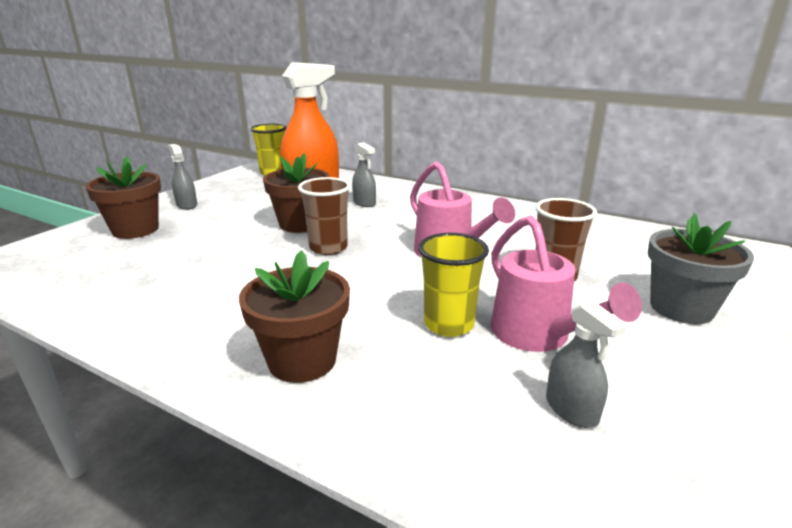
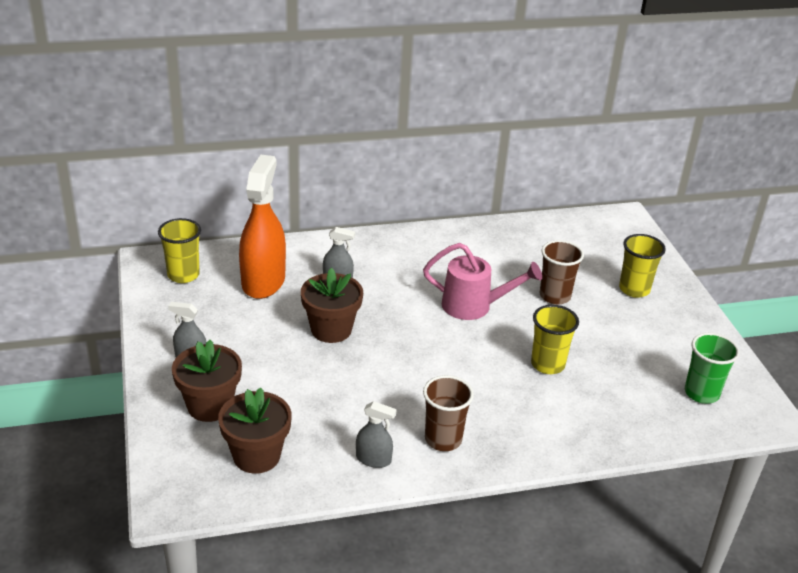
camera: 45 degrees left, 10 degrees up
brown flower pot [239,250,350,383] -> brown flower pot moved to [218,387,292,474]
brown cup [298,177,351,255] -> brown cup moved to [423,375,474,451]
pink watering can [491,215,642,352] -> none
grey spray bottle [546,300,627,428] -> grey spray bottle moved to [356,401,397,468]
grey flower pot [648,213,754,324] -> yellow cup [619,234,666,298]
none -> green cup [685,333,740,404]

